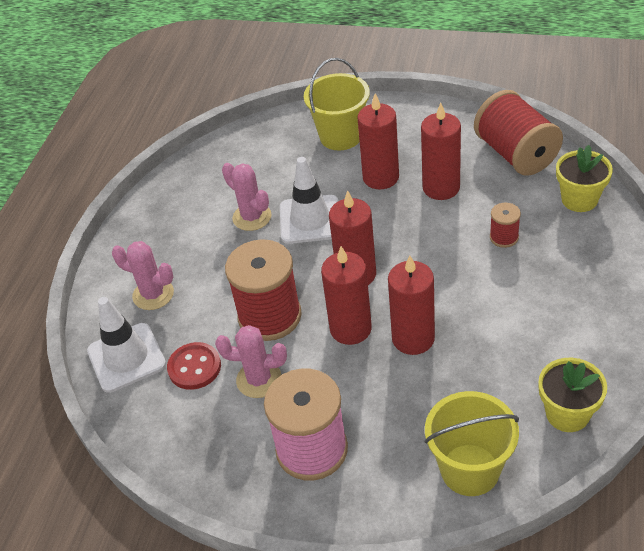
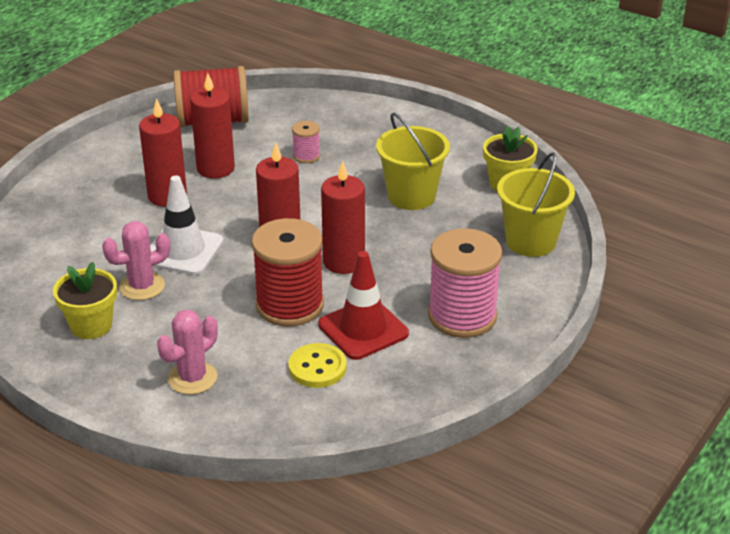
camera: 75 degrees left, 10 degrees down
white traffic cone [87,297,166,393] -> none
red button [167,342,221,390] -> yellow button [288,343,347,388]
pink cactus [215,325,287,398] -> red traffic cone [318,251,409,360]
yellow bucket [304,58,370,150] -> yellow bucket moved to [376,112,450,210]
red candle [388,255,435,355] -> none
red spool [490,203,521,248] -> pink spool [292,121,320,163]
yellow flower pot [556,145,613,212] -> yellow flower pot moved to [53,262,117,339]

